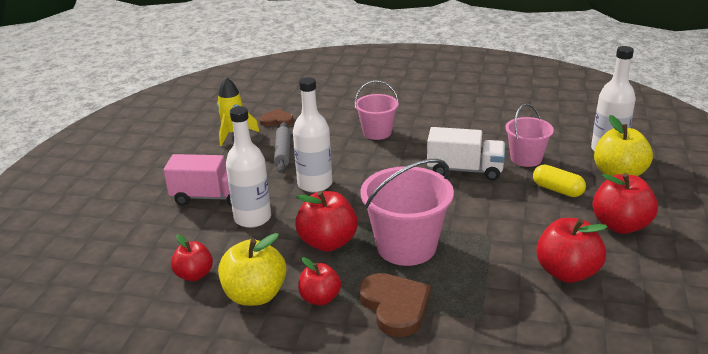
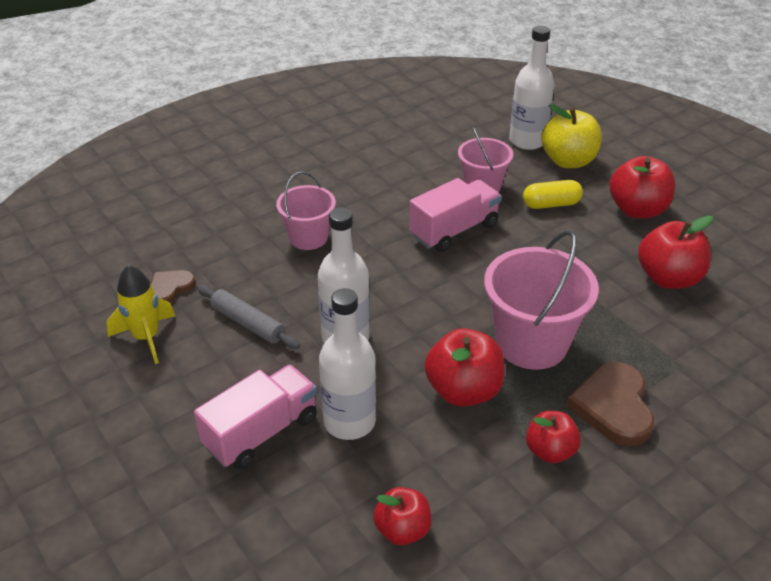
camera: 50 degrees left, 10 degrees up
yellow apple [218,233,286,306] -> none
brown heart [359,273,431,337] -> brown heart turned 105 degrees counterclockwise [566,362,654,446]
white truck [427,127,506,180] -> pink truck [409,178,501,252]

